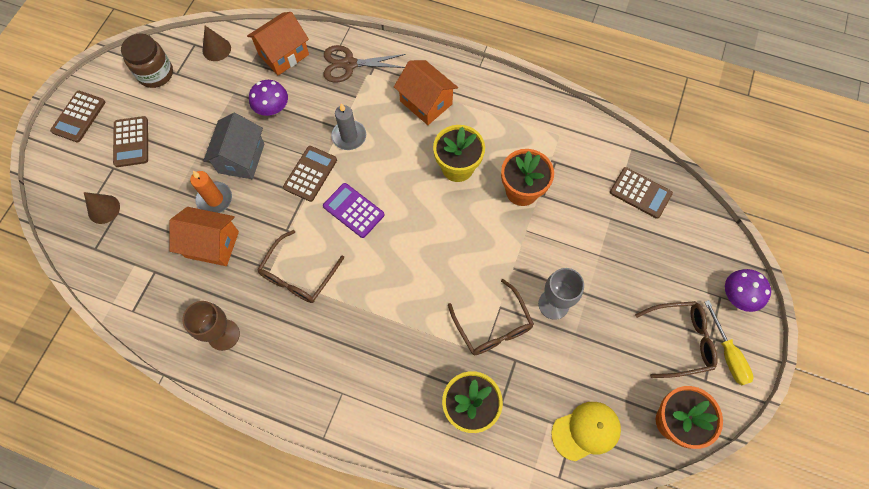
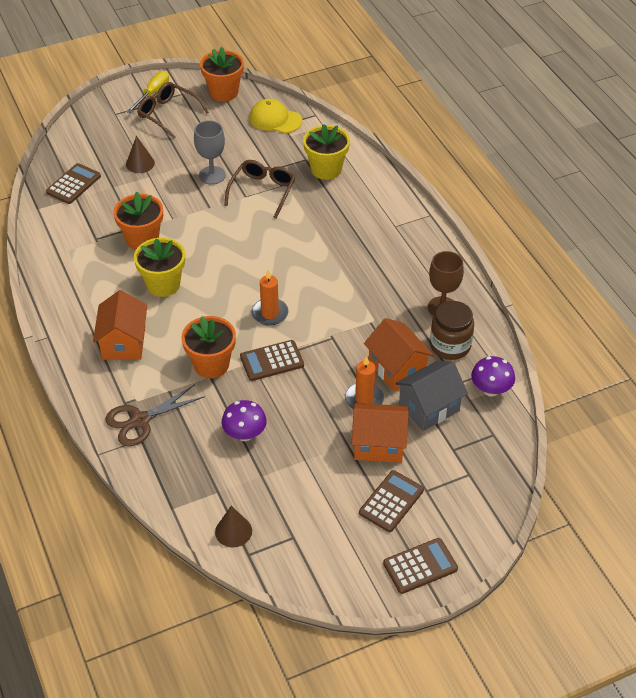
camera: 135 degrees left, 20 degrees down
brown cone [84,192,120,224] -> brown cone moved to [126,136,155,173]
brown jar [121,33,173,88] -> brown jar moved to [430,301,474,360]
grey house [203,113,265,179] -> grey house moved to [395,361,468,431]
orange house [247,12,309,75] -> orange house moved to [352,403,409,463]
brown glasses [257,230,344,303] -> none
brown scissors [323,45,406,82] -> brown scissors turned 105 degrees clockwise [105,384,205,446]
purple calculator [323,183,384,238] -> orange candle [251,270,288,326]
grey candle [331,103,366,150] -> orange flower pot [181,316,236,378]
brown calculator [610,167,673,219] -> brown calculator turned 45 degrees clockwise [46,163,101,204]
purple mushroom [725,269,771,312] -> purple mushroom moved to [471,356,515,396]

